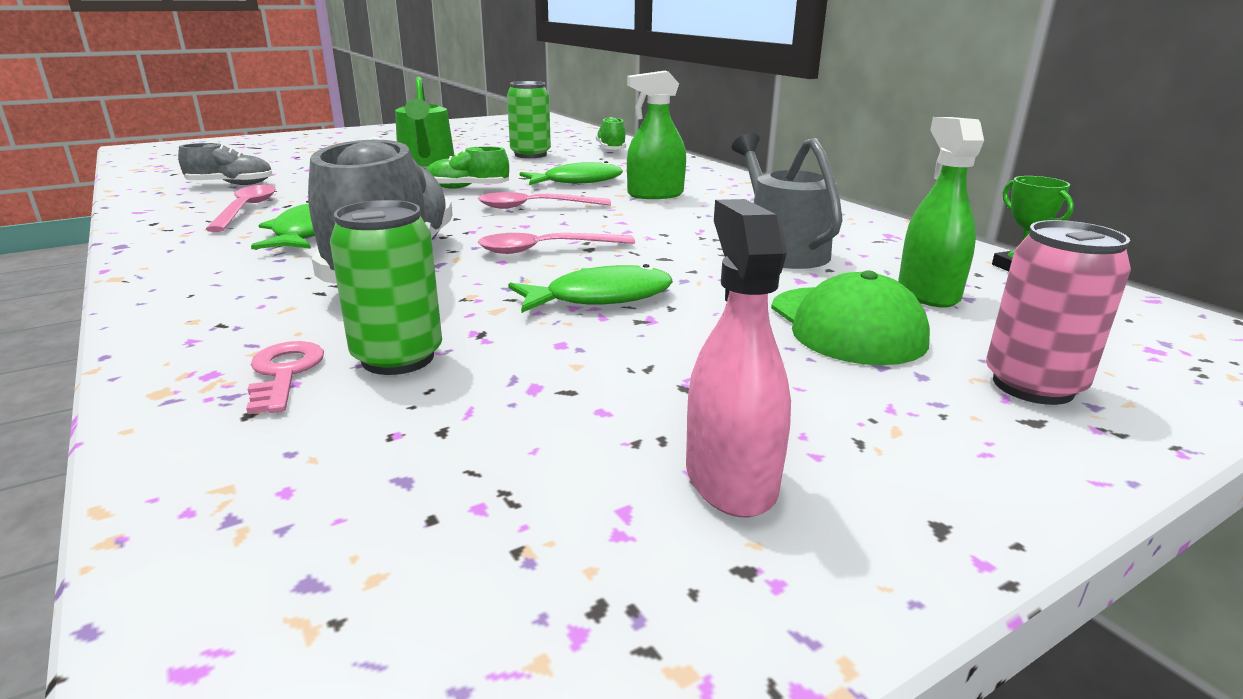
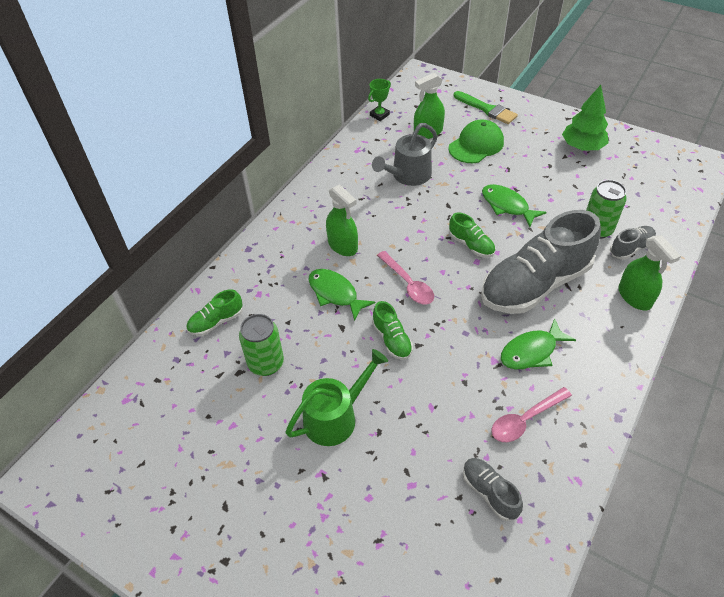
camera: 115 degrees left, 25 degrees up
pink key [246,341,324,414] -> grey shoe [610,226,656,260]
pink spoon [478,233,635,254] -> green shoe [449,212,495,258]
pink spray bottle [686,199,791,517] -> green tree [562,85,609,151]
pink can [986,220,1131,405] -> green brush [454,91,518,124]
none -> green spray bottle [618,235,681,310]

